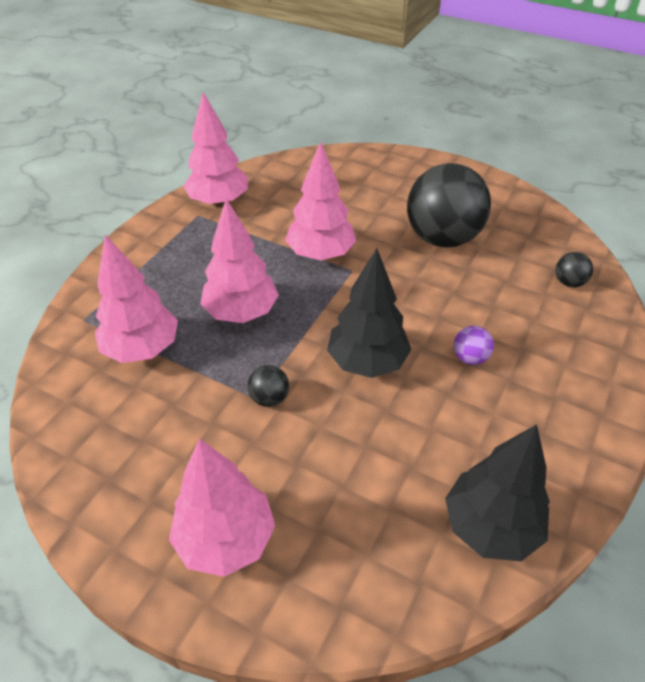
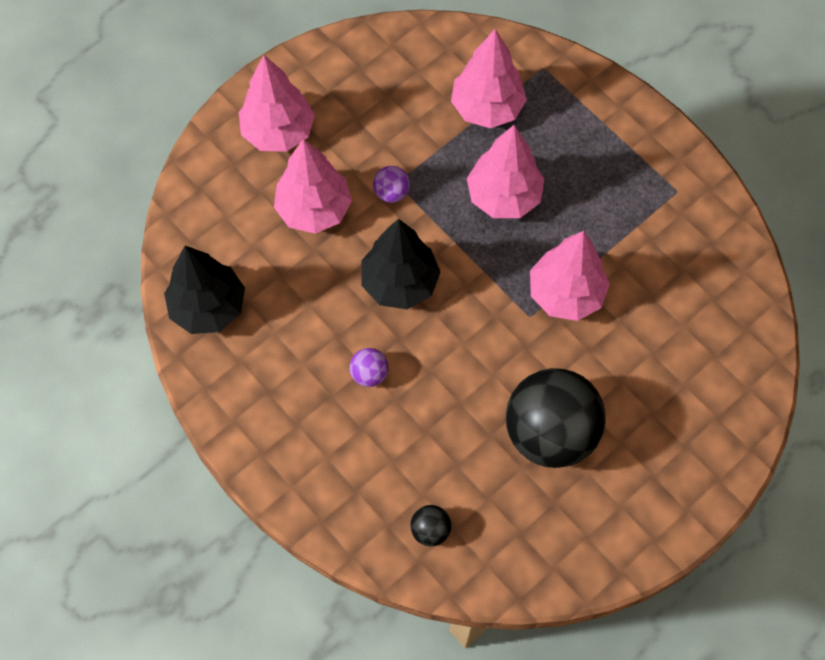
camera: 110 degrees right, 20 degrees up
pink tree [184,92,248,207] -> pink tree moved to [274,139,352,234]
black ball [247,365,289,407] -> purple ball [373,166,410,203]

